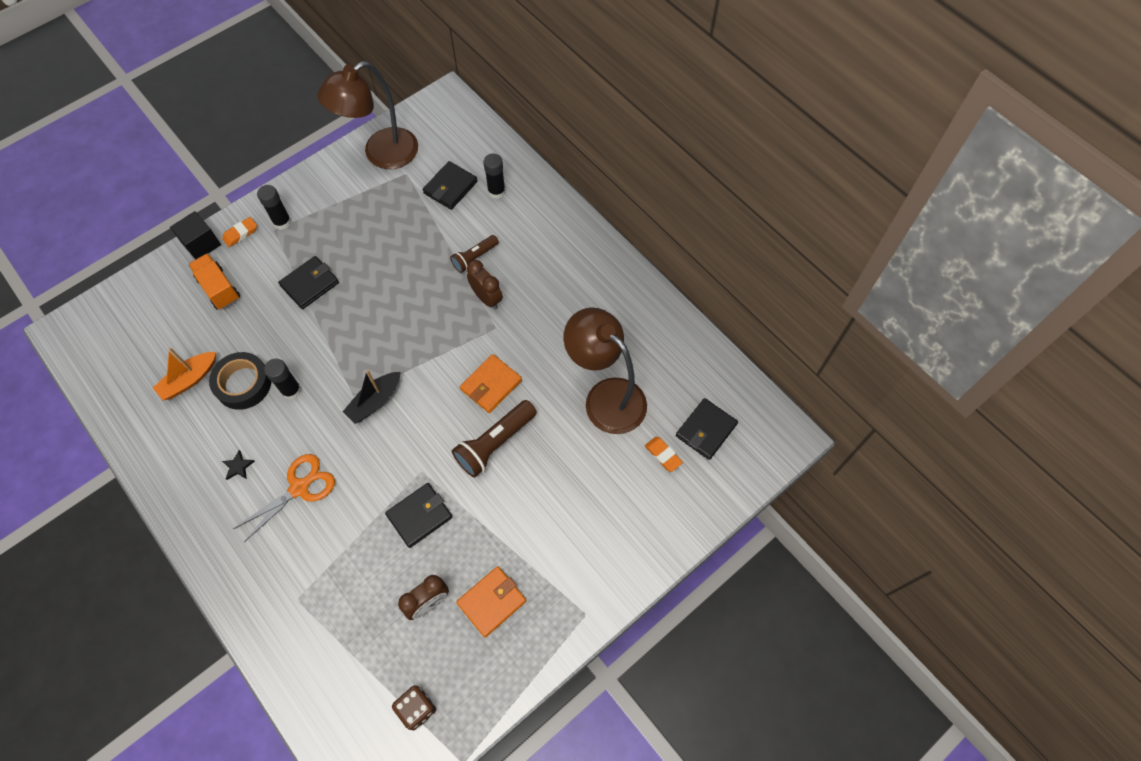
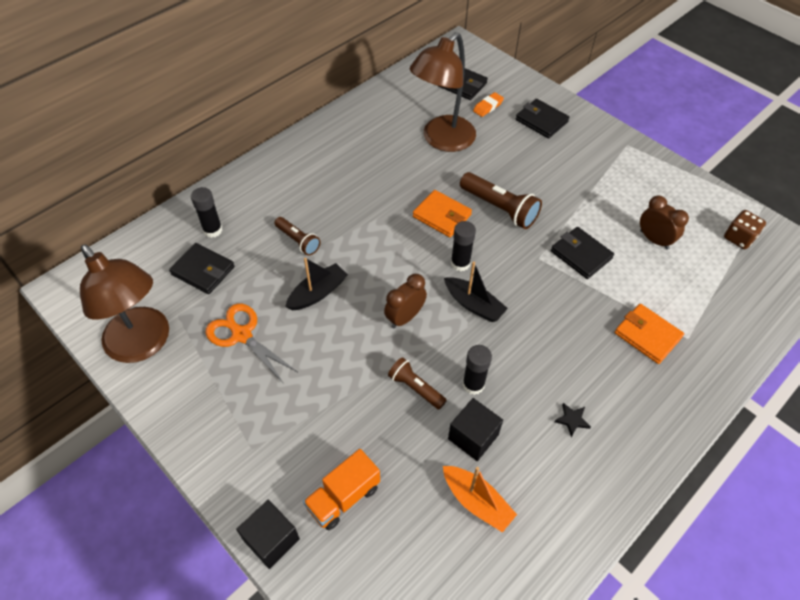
camera: 95 degrees left, 10 degrees down
black tape [209,352,271,410] -> black cube [448,398,503,461]
orange eraser [222,217,257,247] -> none
orange scissors [233,454,335,542] -> orange scissors moved to [206,304,298,384]
black glue stick [257,185,291,230] -> black glue stick moved to [451,221,476,272]
black wallet [278,256,339,309] -> black wallet moved to [516,99,569,138]
orange wallet [456,566,526,637] -> orange wallet moved to [615,304,684,364]
brown clock [467,260,503,309] -> brown clock moved to [384,274,427,328]
none -> black boat [285,258,348,310]
none -> brown flashlight [388,357,447,410]

